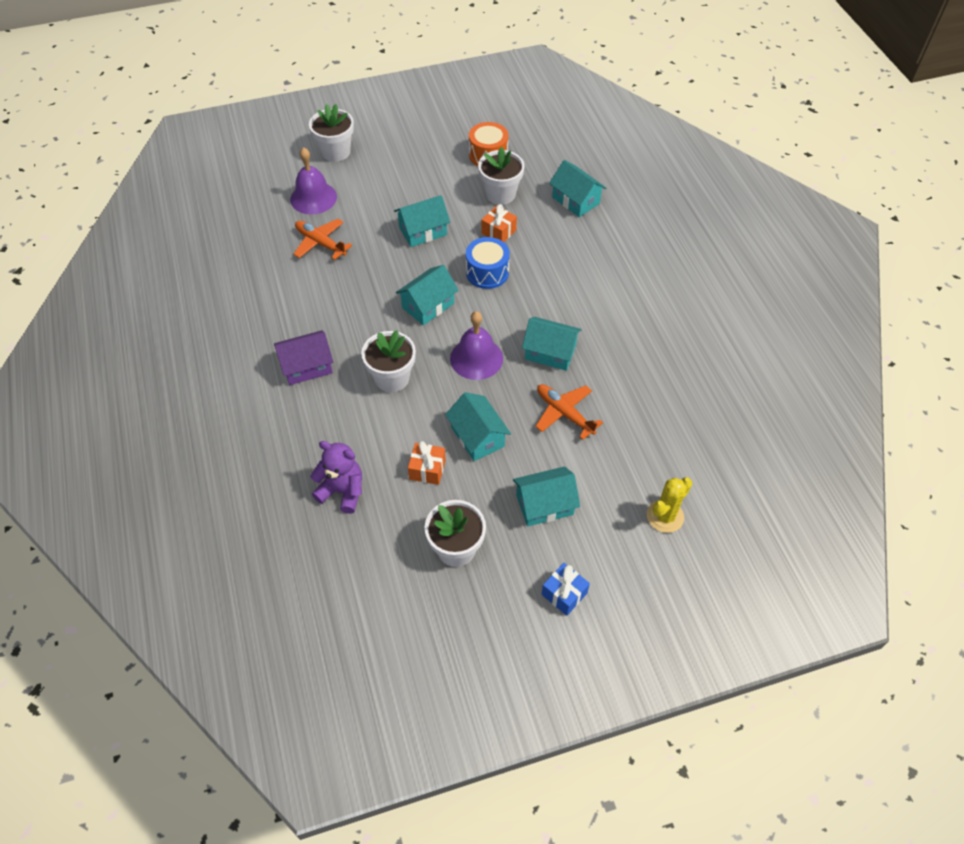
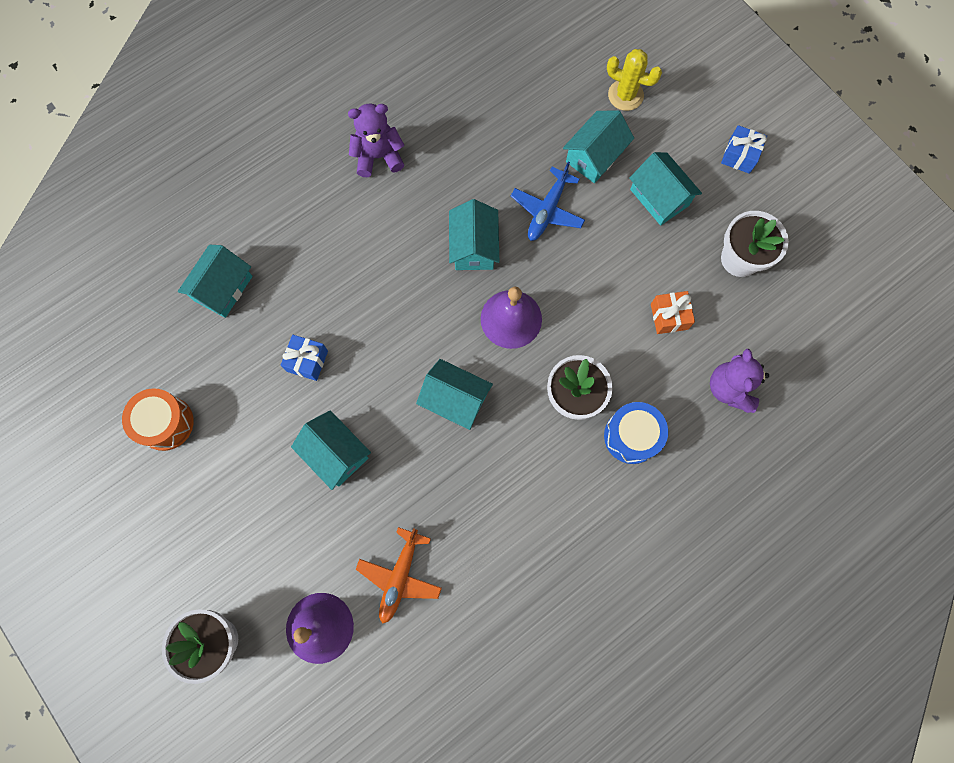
camera: 110 degrees left, 20 degrees up
purple house [274,330,333,385] -> none
turquoise house [445,392,511,461] -> turquoise house moved to [563,110,634,183]
blue drum [466,237,510,289] -> blue drum moved to [604,402,668,464]
white flower pot [478,147,525,205] -> none
orange gift [481,204,517,242] -> blue gift [281,335,328,381]
orange plane [535,384,603,440] -> blue plane [511,161,585,241]
none -> purple teddy bear [348,104,404,177]

